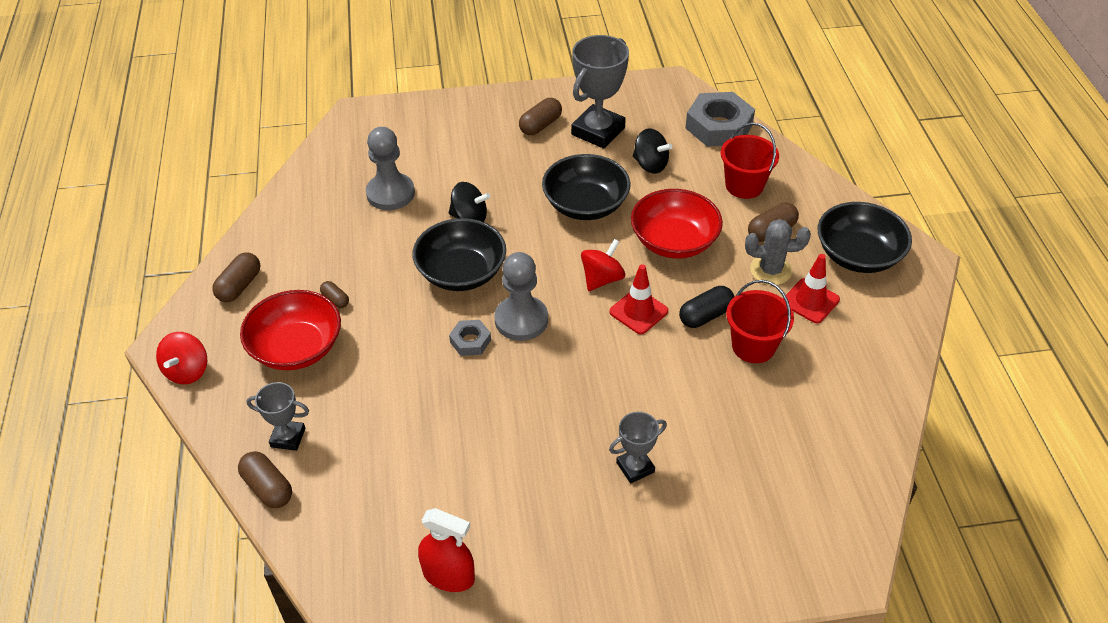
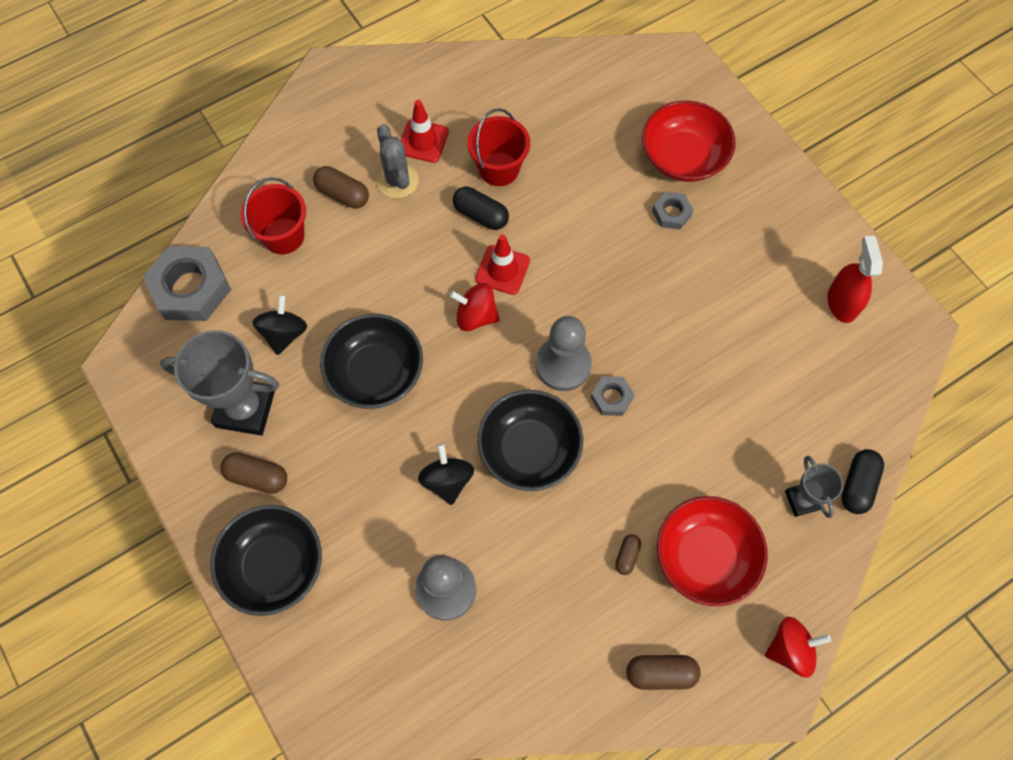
camera: 115 degrees left, 20 degrees up
brown capsule [238,451,292,508] -> black capsule [841,449,884,514]
grey trophy [609,412,667,484] -> grey nut [652,192,693,230]
red bowl [631,189,723,259] -> red bowl moved to [642,100,736,182]
black bowl [818,202,912,273] -> black bowl moved to [210,505,322,616]

